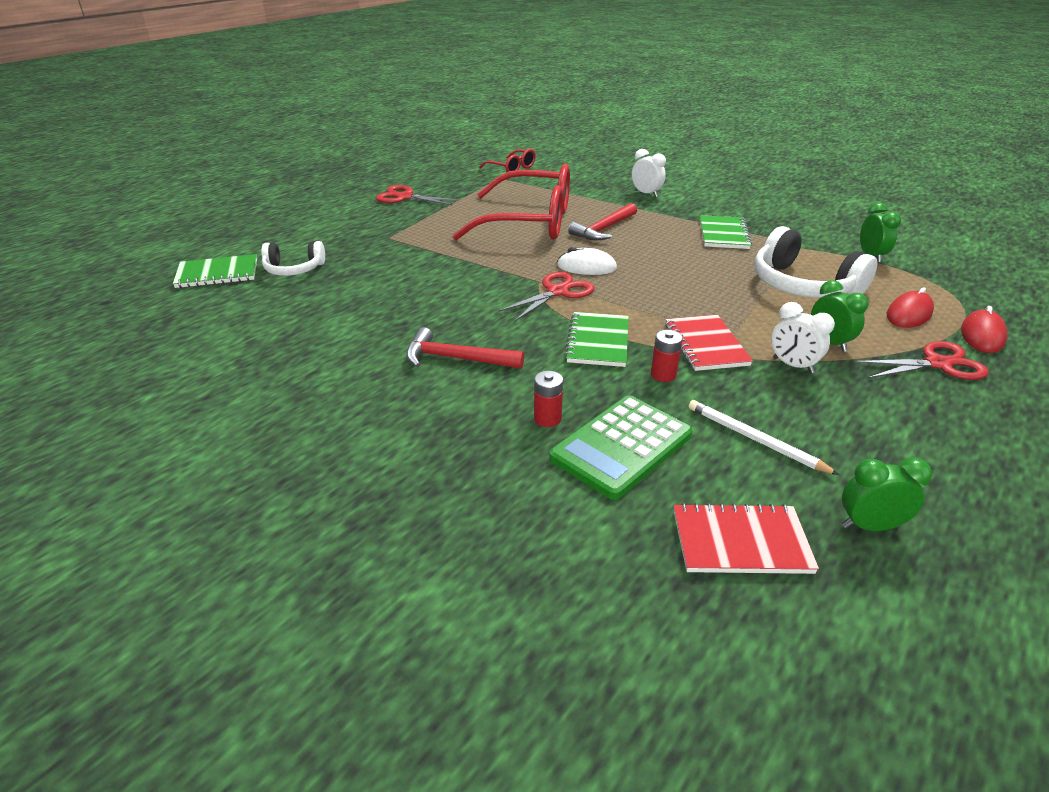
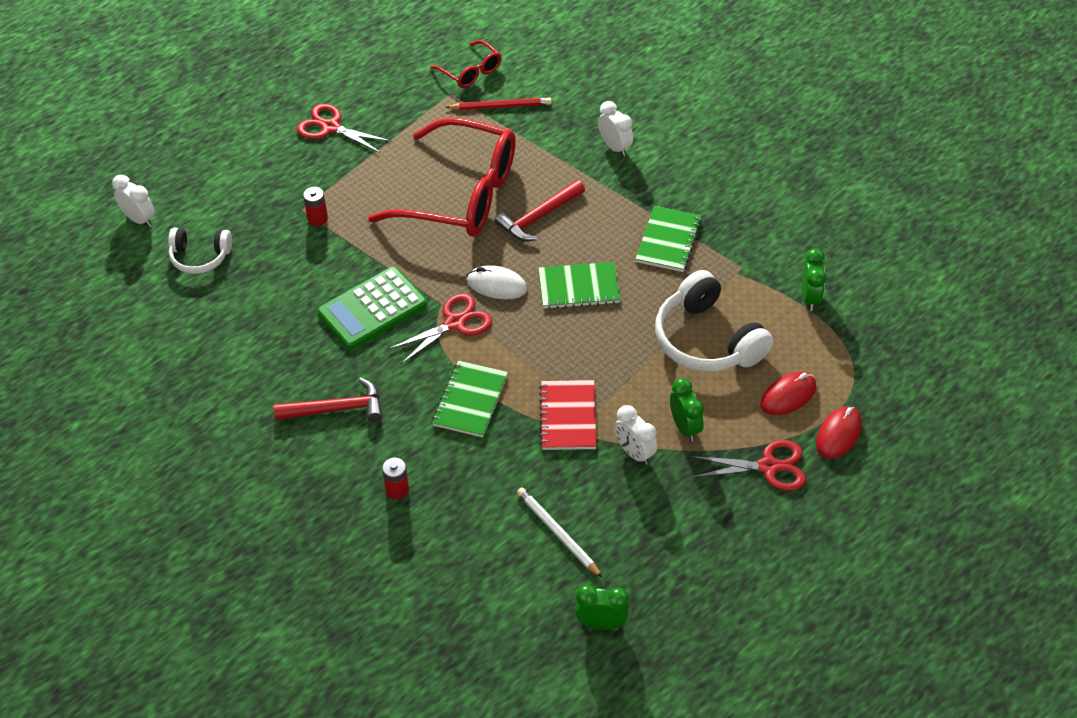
camera: 10 degrees right, 15 degrees up
green notebook [173,254,257,288] -> green notebook moved to [538,262,620,309]
red hammer [406,327,524,369] -> red hammer turned 150 degrees clockwise [274,378,383,422]
green calculator [549,395,692,500] -> green calculator moved to [317,267,427,350]
red battery [651,330,683,382] -> red battery moved to [303,187,328,226]
red notebook [674,503,819,574] -> none
none -> white clock [112,175,155,227]
none -> red pencil [446,98,552,110]

